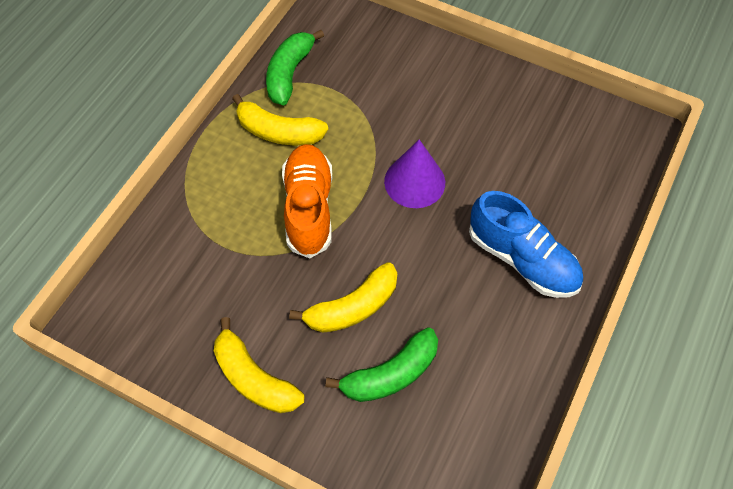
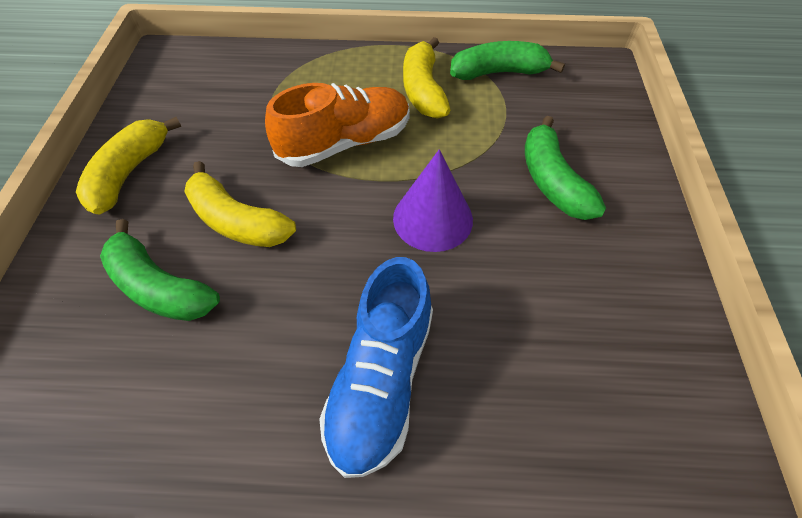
camera: 65 degrees right, 5 degrees down
none -> green banana [525,116,606,220]

